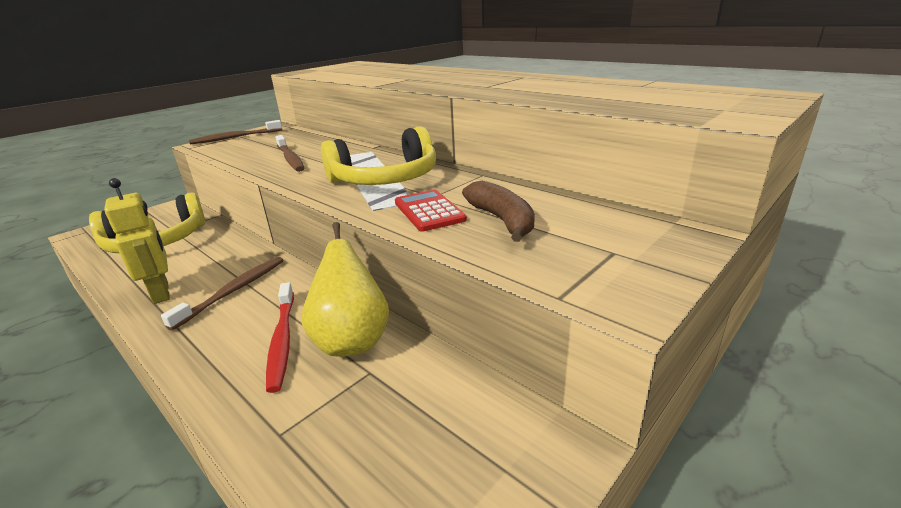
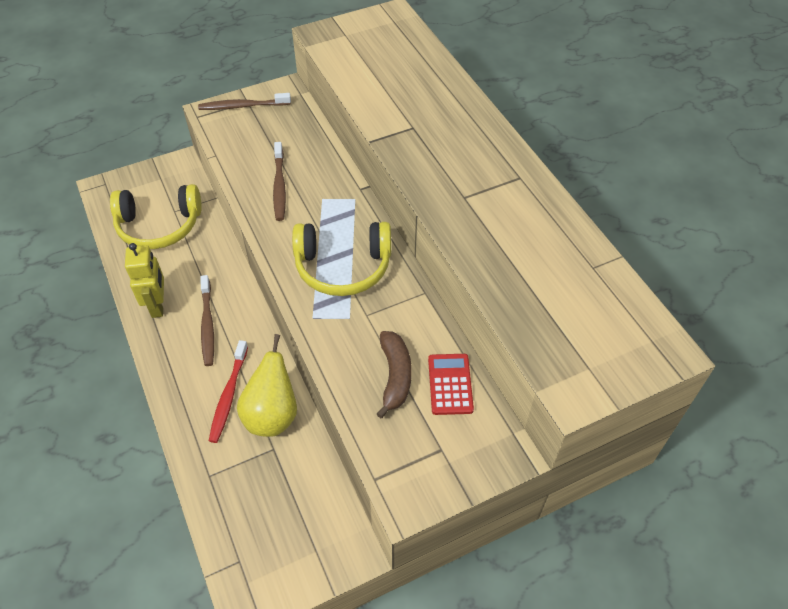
camera: 20 degrees right, 25 degrees up
brown toothbrush [161,257,283,330] -> brown toothbrush turned 120 degrees clockwise [200,275,214,366]
red calculator [395,190,467,232] -> red calculator moved to [428,354,474,415]

